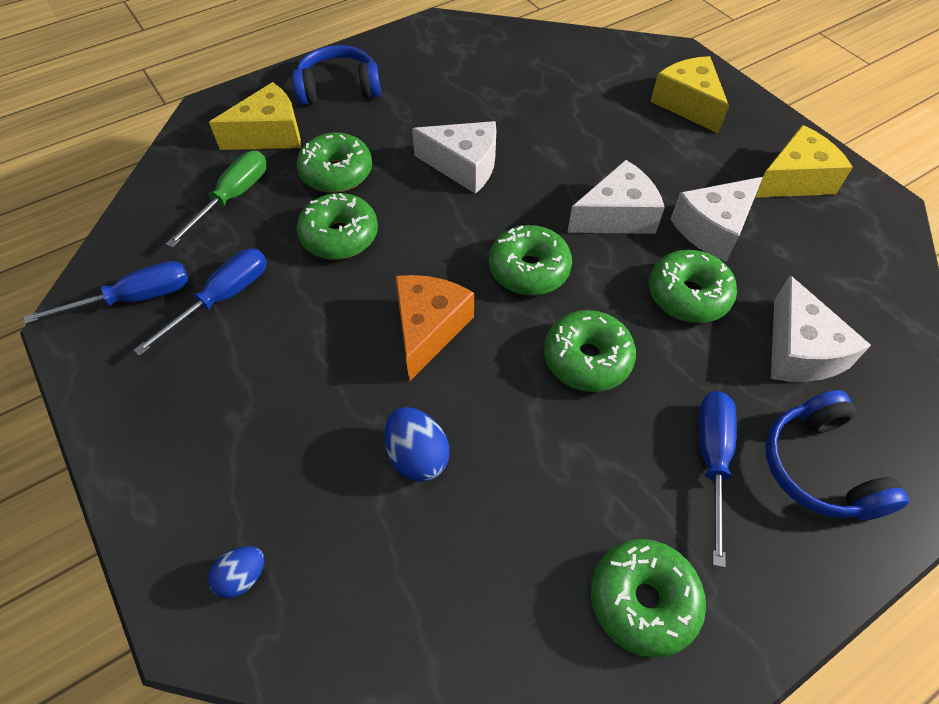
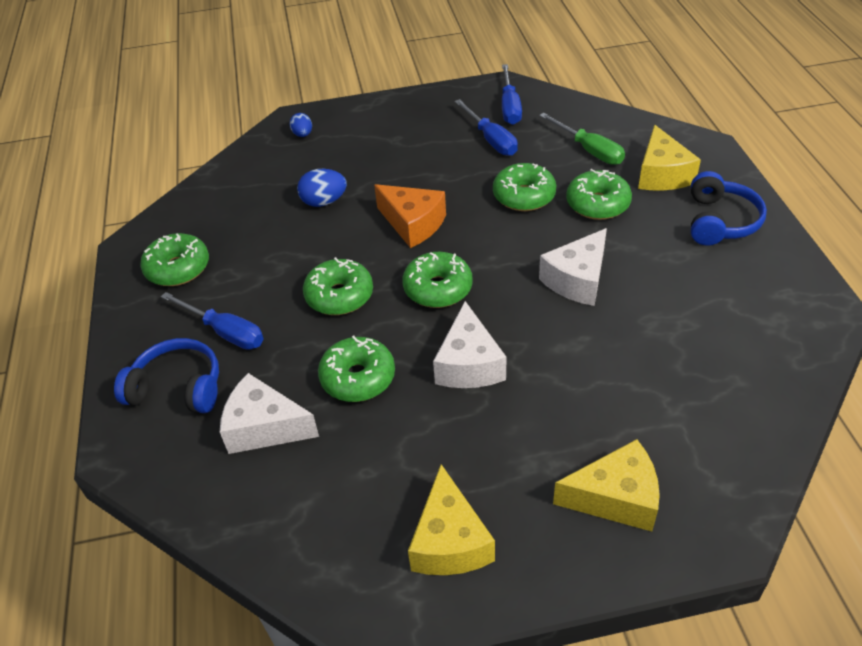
camera: 115 degrees right, 10 degrees down
white cheese [670,177,763,262] -> none

